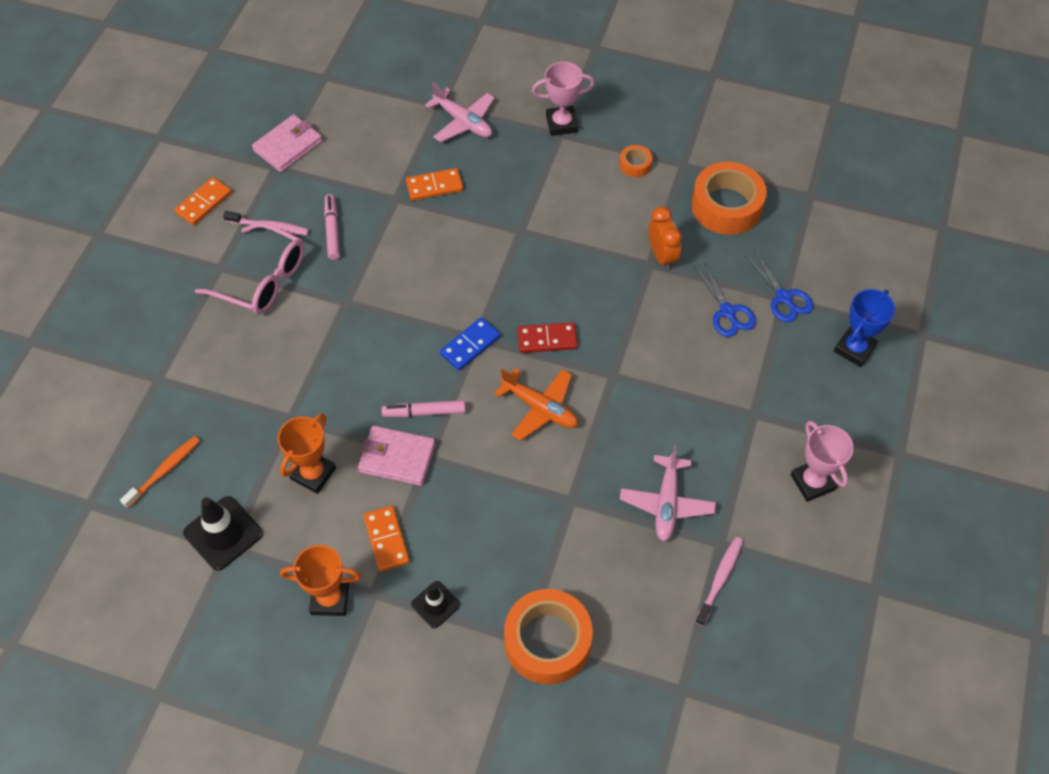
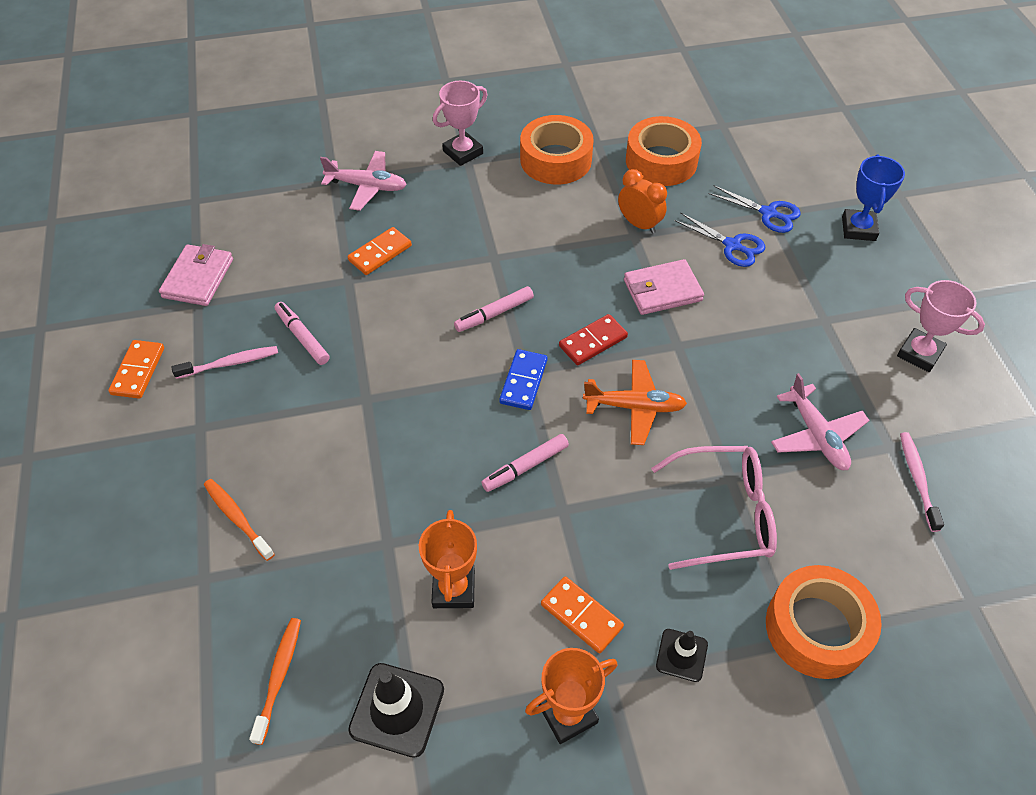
camera: 30 degrees left, 5 degrees down
pink glasses [195,223,305,315] -> pink glasses moved to [651,446,777,570]
pink wallet [358,426,436,486] -> pink wallet moved to [624,259,704,315]
orange tape [619,145,652,177] -> orange tape [520,115,594,185], size x2.17
none -> orange toothbrush [204,479,275,561]
none -> pink marker [454,286,534,332]

